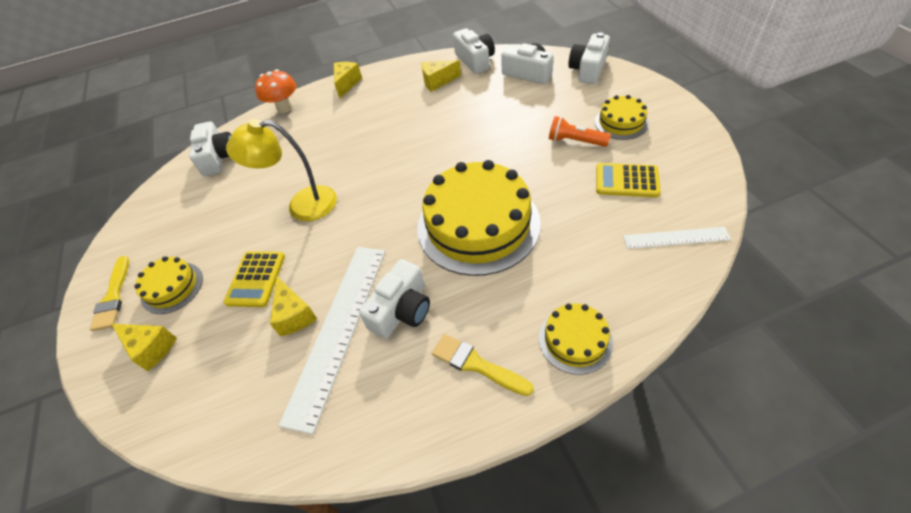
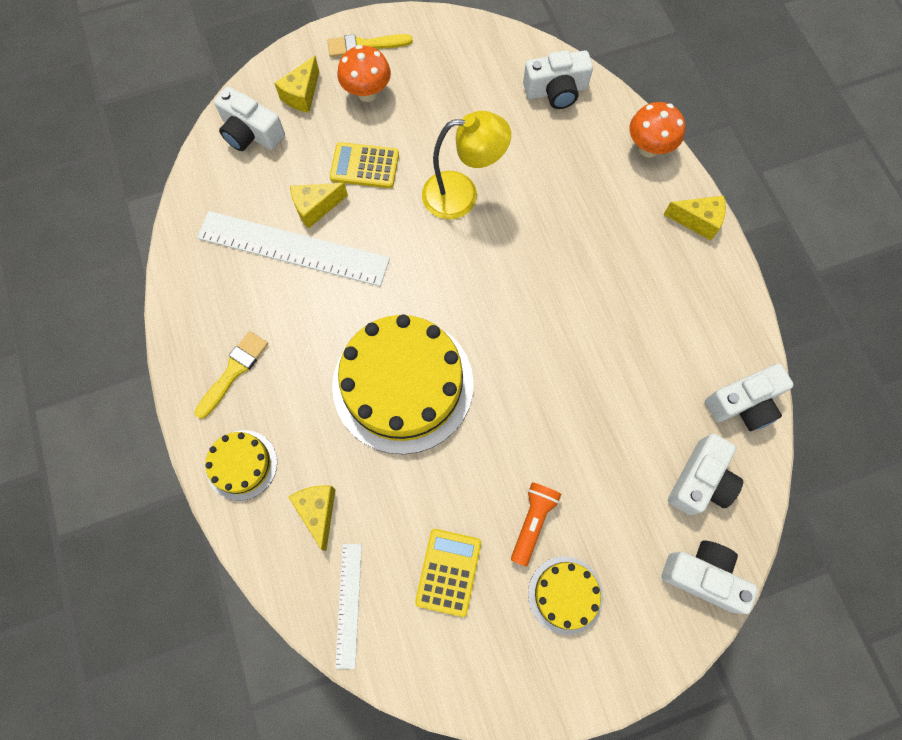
camera: 85 degrees right, 20 degrees up
yellow cake [134,256,203,314] -> orange mushroom [338,45,391,102]
yellow lamp [226,119,337,221] -> yellow lamp turned 90 degrees clockwise [422,111,511,219]
white camera [359,259,430,339] -> white camera moved to [214,86,285,151]
yellow cheese [421,60,461,92] -> yellow cheese moved to [289,485,336,551]

